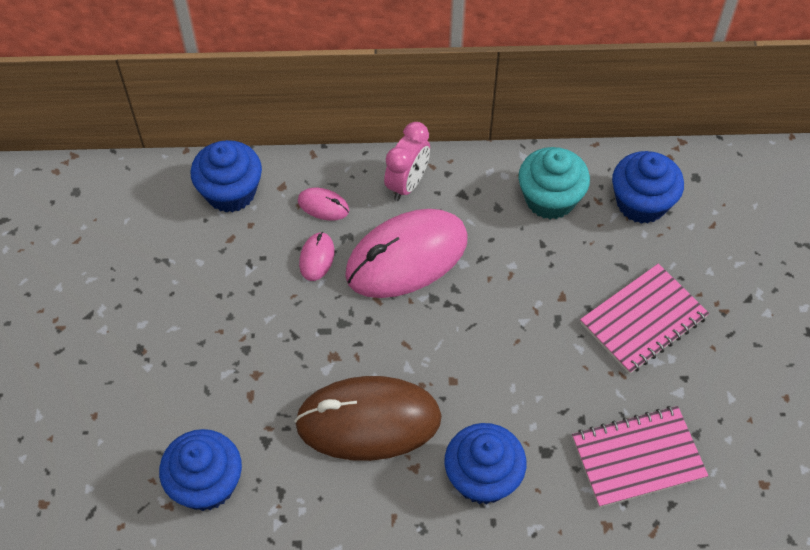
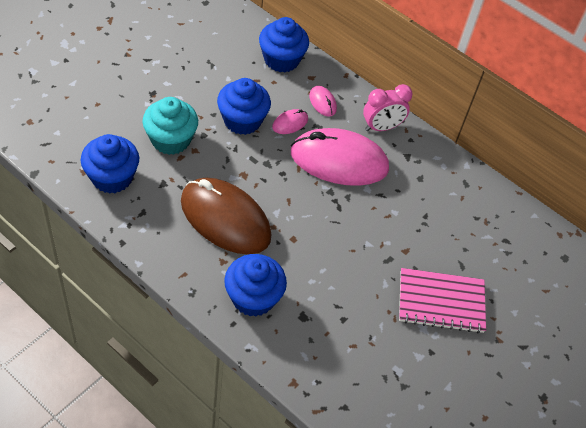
camera: 35 degrees right, 5 degrees down
turquoise cupcake [518,147,590,219] -> turquoise cupcake moved to [142,97,198,155]
pink notebook [572,406,708,508] -> none
blue cupcake [612,151,684,224] -> blue cupcake moved to [217,78,271,135]

